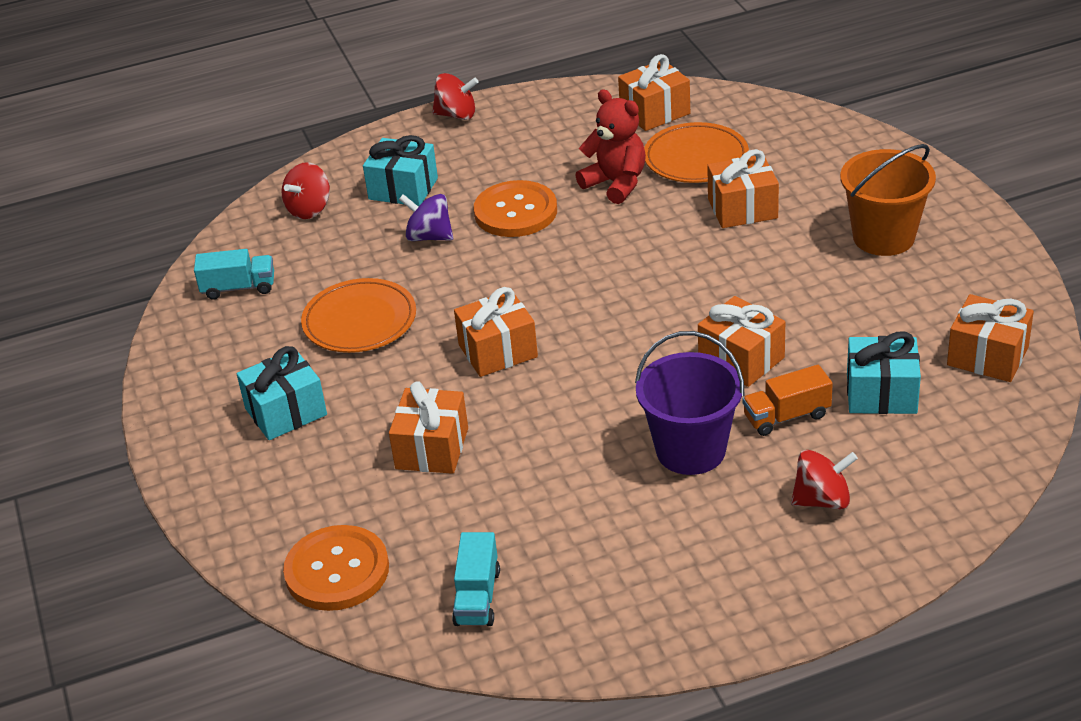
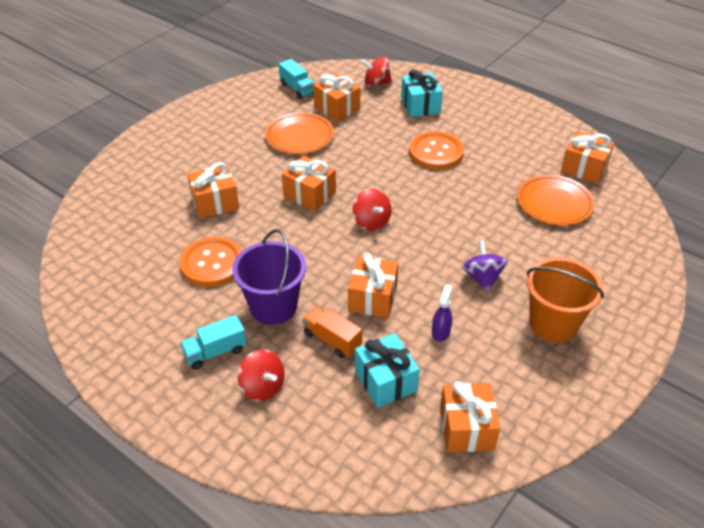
camera: 55 degrees right, 5 degrees up
turquoise gift [237,346,327,440] -> none
orange button [283,525,389,611] -> orange button moved to [179,237,242,287]
purple spinning top [399,194,453,241] -> purple spinning top moved to [462,240,508,291]
red spinning top [432,73,479,120] -> red spinning top moved to [353,189,392,231]
turquoise truck [452,532,500,626] -> turquoise truck moved to [180,315,247,370]
red teddy bear [575,89,646,204] -> none
orange gift [707,149,779,228] -> orange gift moved to [313,74,360,121]
none -> purple spray bottle [432,284,452,342]

